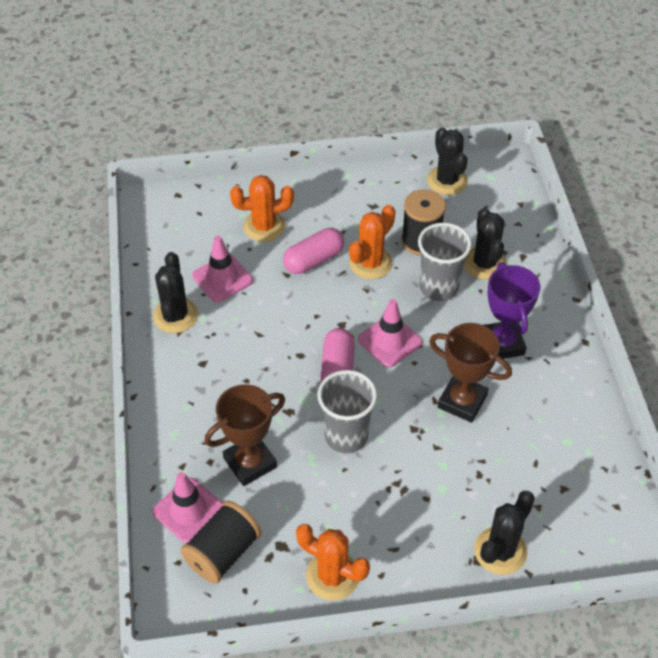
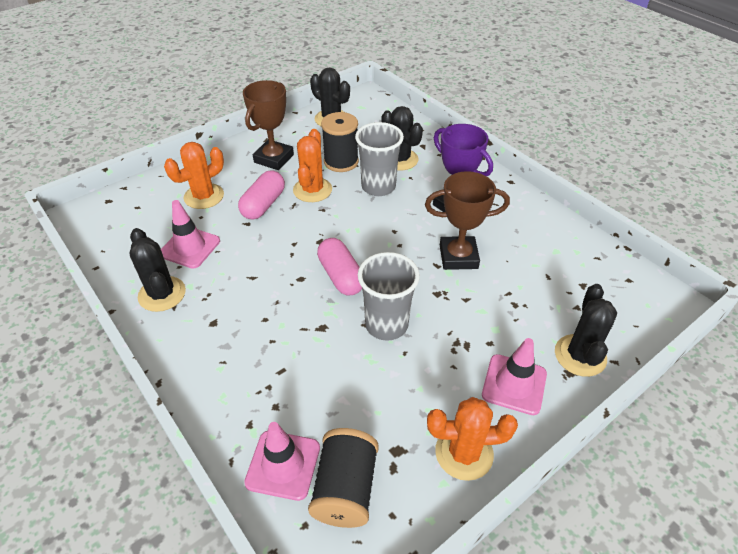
camera: 30 degrees left, 5 degrees down
brown trophy [205,384,285,486] -> brown trophy moved to [243,80,294,170]
pink traffic cone [358,299,422,368] -> pink traffic cone moved to [482,338,547,415]

